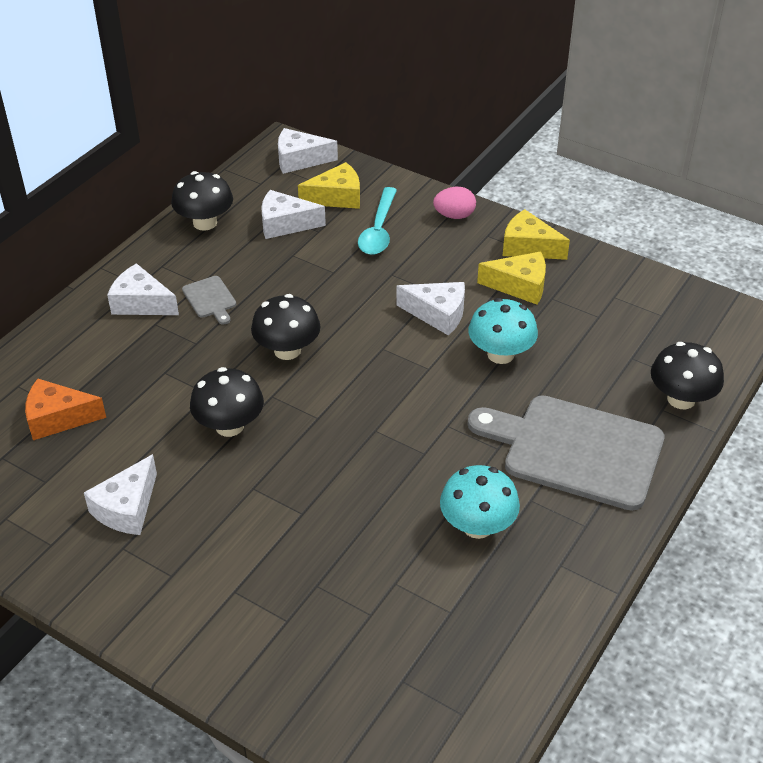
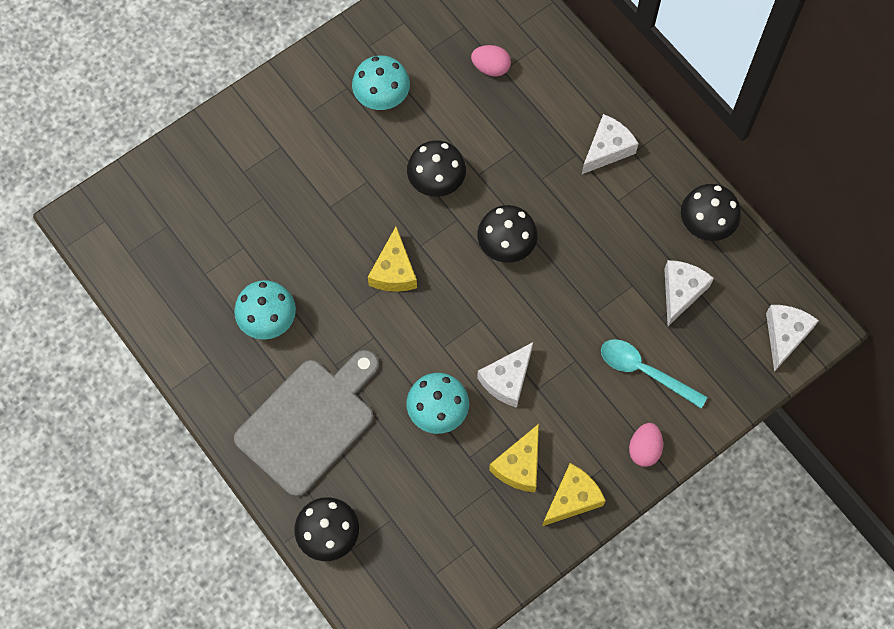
camera: 110 degrees right, 25 degrees up
orange cheese [25,379,106,440] -> pink egg [471,45,511,77]
white cheese [84,454,157,535] -> turquoise mushroom [352,55,410,110]
grey cutting board [182,276,236,324] -> none
yellow cheese [298,162,360,209] -> yellow cheese moved to [368,227,417,292]

